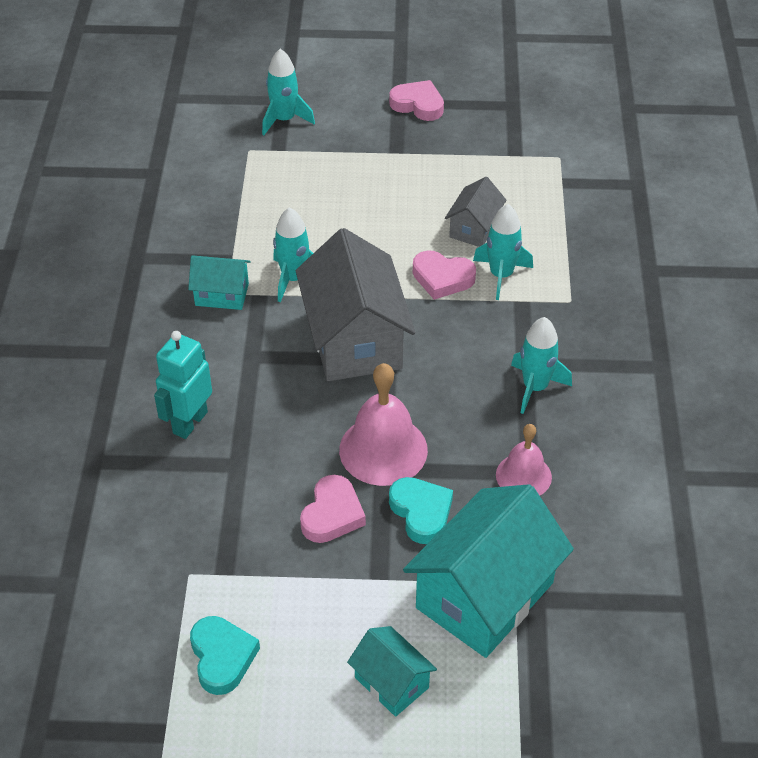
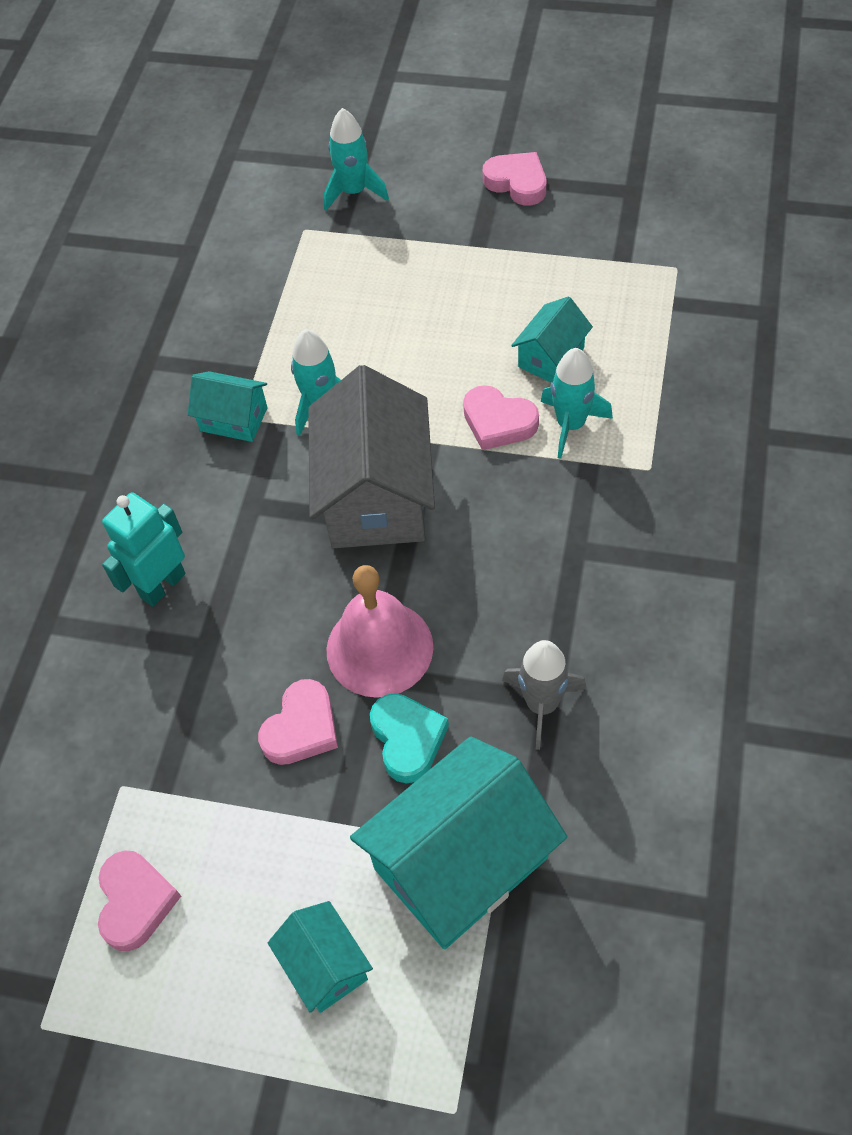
camera: 15 degrees right, 10 degrees up
turquoise heart [190,616,260,695] -> pink heart [98,850,181,951]
grey house [445,177,506,247] -> turquoise house [511,296,593,383]
pink bell [496,424,552,496] -> grey rocket [502,640,587,750]
turquoise rocket [511,317,572,414] -> none

